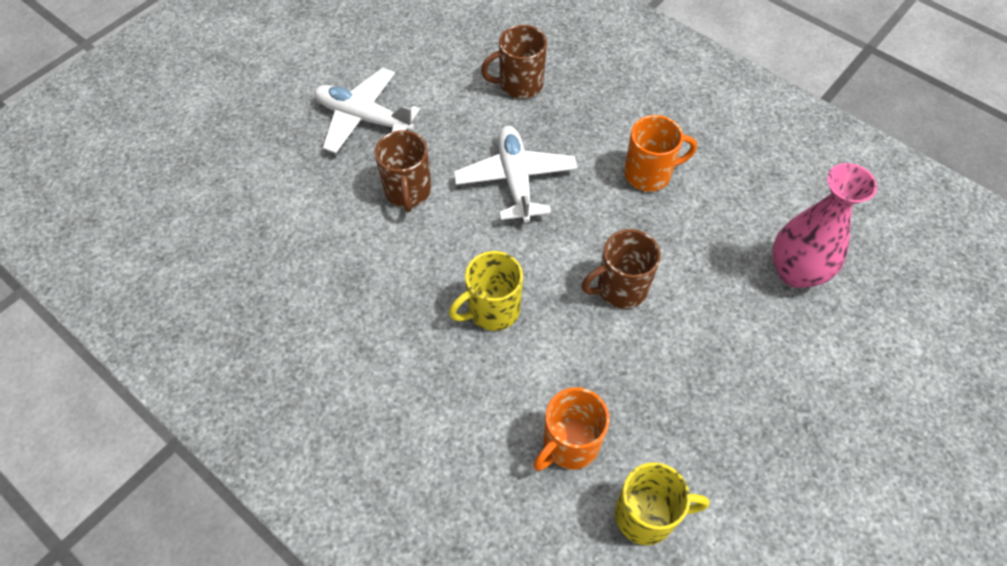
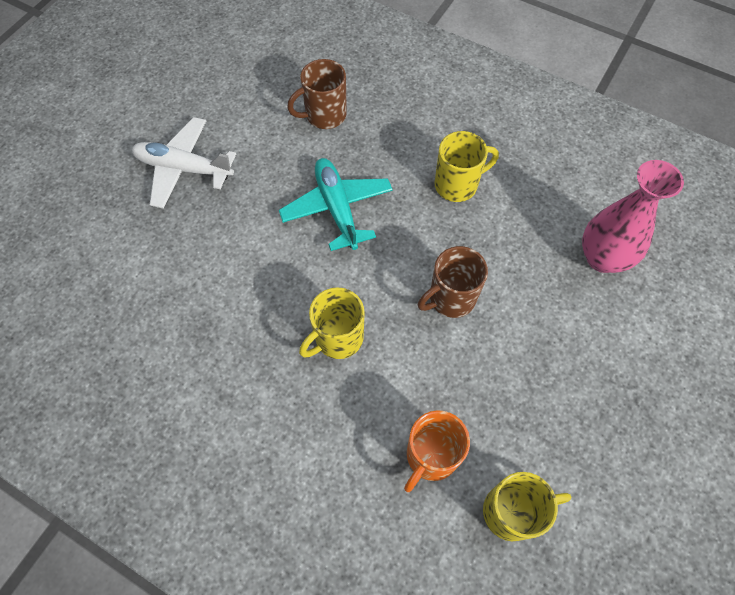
camera: 10 degrees left, 5 degrees up
brown mug [375,130,431,212] -> none
white plane [454,126,578,223] -> turquoise plane [279,158,393,251]
orange mug [624,115,697,192] -> yellow mug [434,131,499,202]

